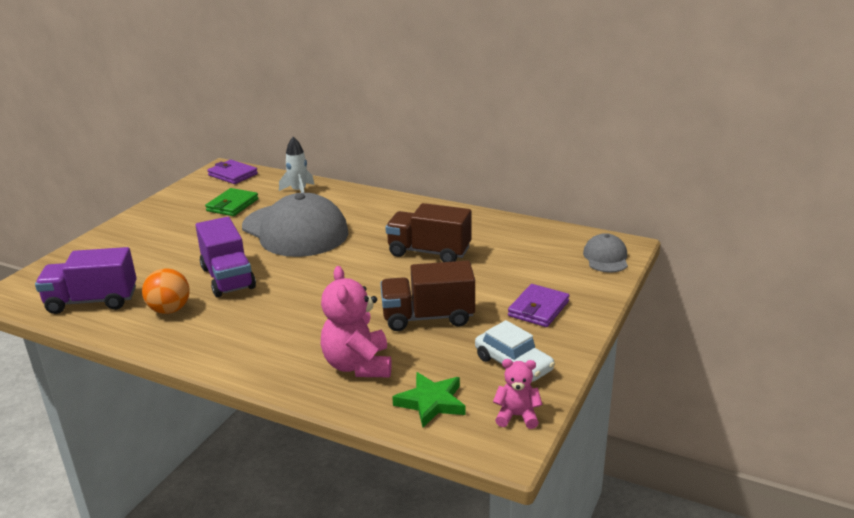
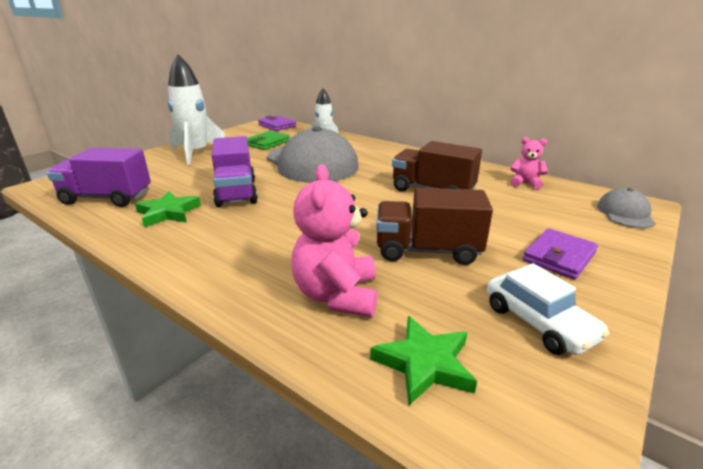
camera: 10 degrees right, 0 degrees up
orange ball [142,268,190,314] -> green star [135,191,201,227]
pink teddy bear [493,359,543,429] -> pink teddy bear moved to [511,137,548,189]
none -> white rocket [168,54,225,165]

